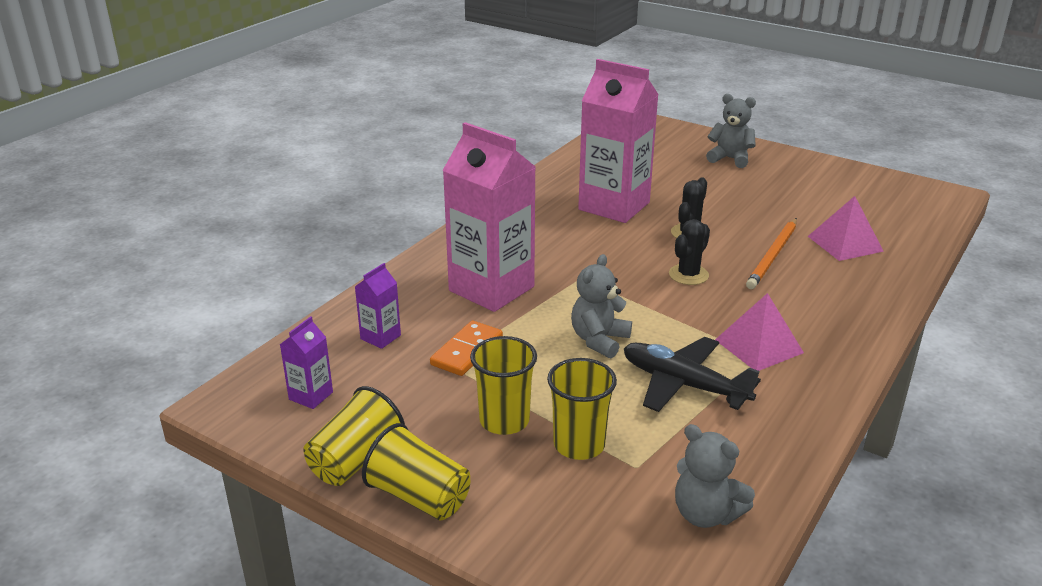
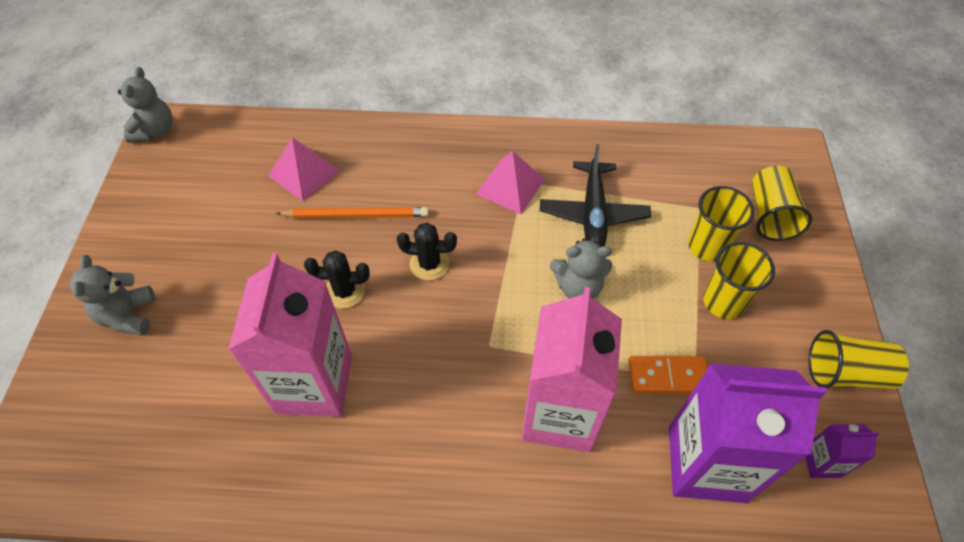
camera: 120 degrees left, 25 degrees up
purple carton [355,263,401,349] -> purple carton [669,363,827,503], size x2.29
yellow cup [362,423,470,520] -> yellow cup moved to [752,166,812,241]
grey teddy bear [675,424,755,528] -> grey teddy bear moved to [118,67,173,143]

